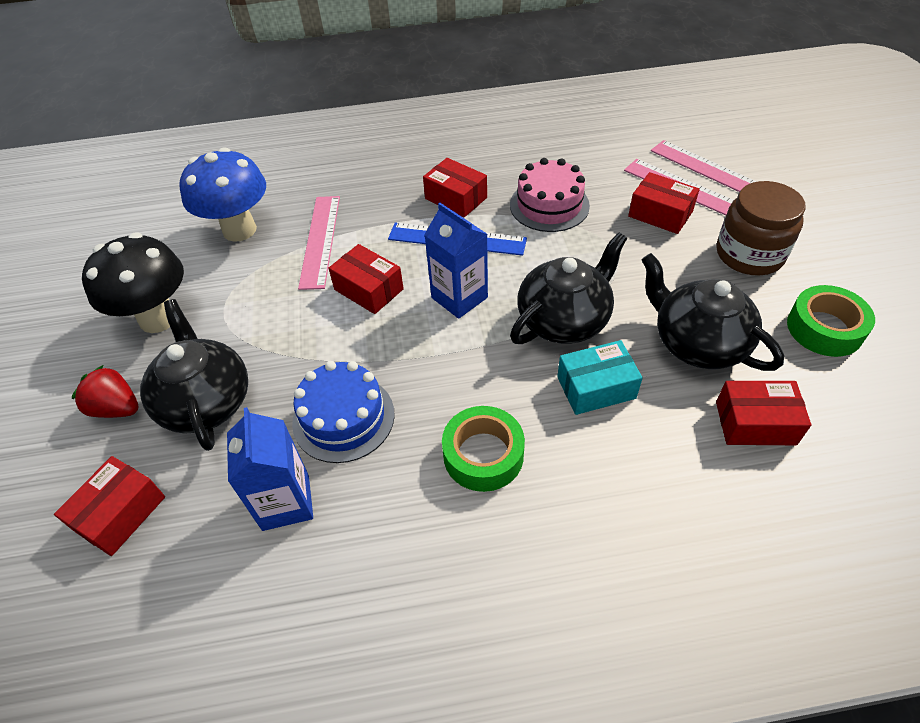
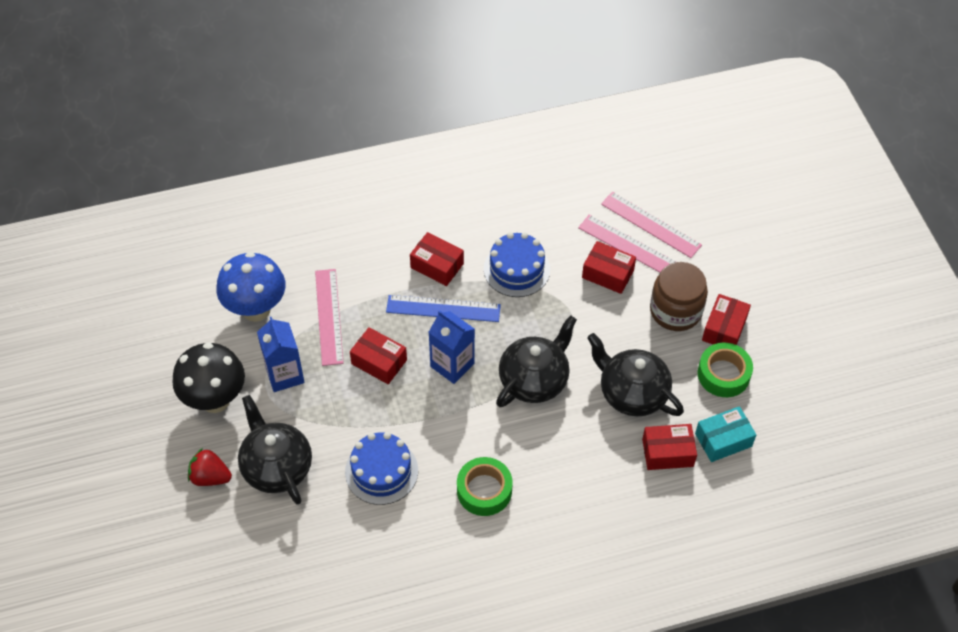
camera: 10 degrees left, 5 degrees up
red box [54,456,165,556] -> red box moved to [702,294,751,345]
blue carton [227,407,313,531] -> blue carton moved to [257,317,305,392]
pink cake [510,158,590,232] -> blue cake [484,232,550,297]
turquoise box [557,340,643,415] -> turquoise box moved to [695,406,756,462]

